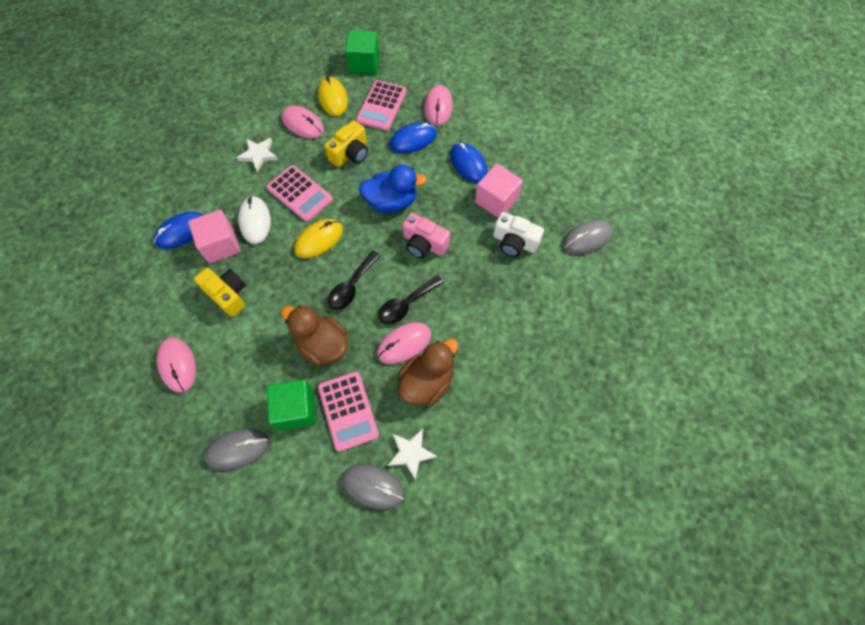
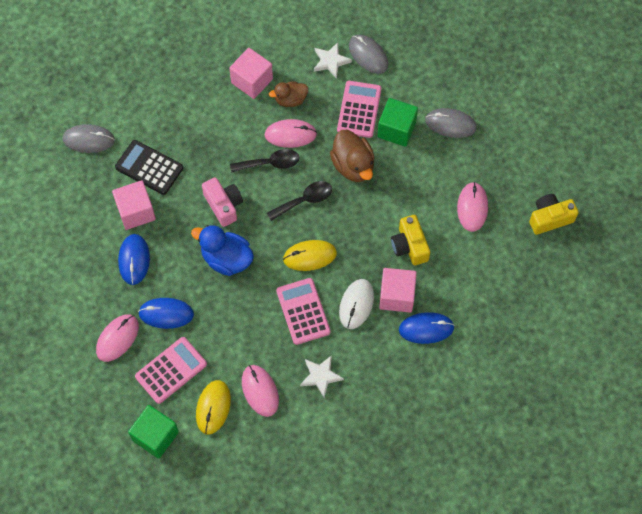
camera: 150 degrees left, 0 degrees up
yellow camera [325,120,368,167] -> yellow camera moved to [529,194,579,235]
brown duck [398,339,458,405] -> brown duck [269,81,308,107], size x0.64
white camera [493,212,544,257] -> black calculator [115,140,183,195]
none -> pink cube [229,48,273,99]

